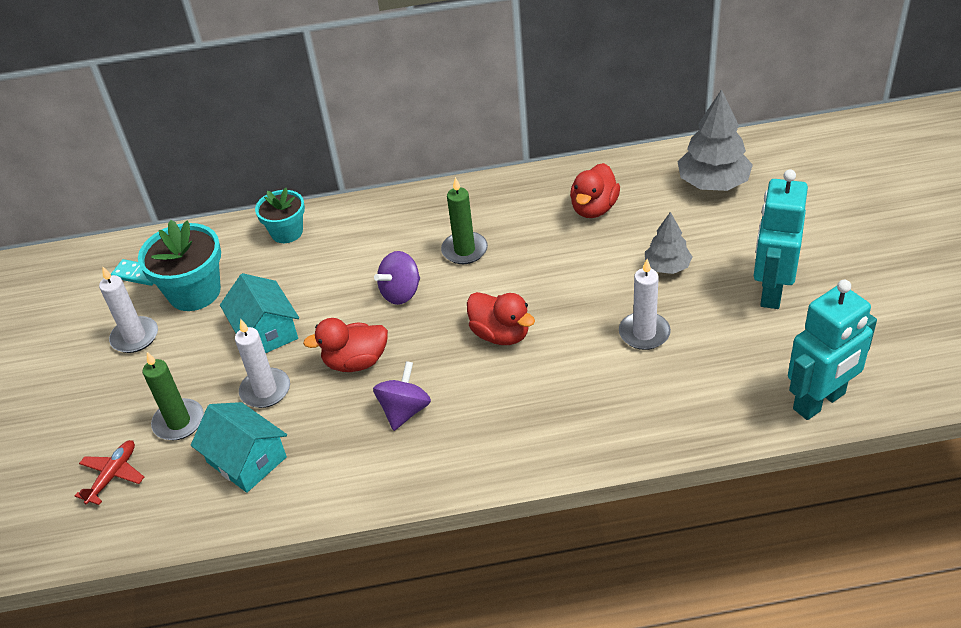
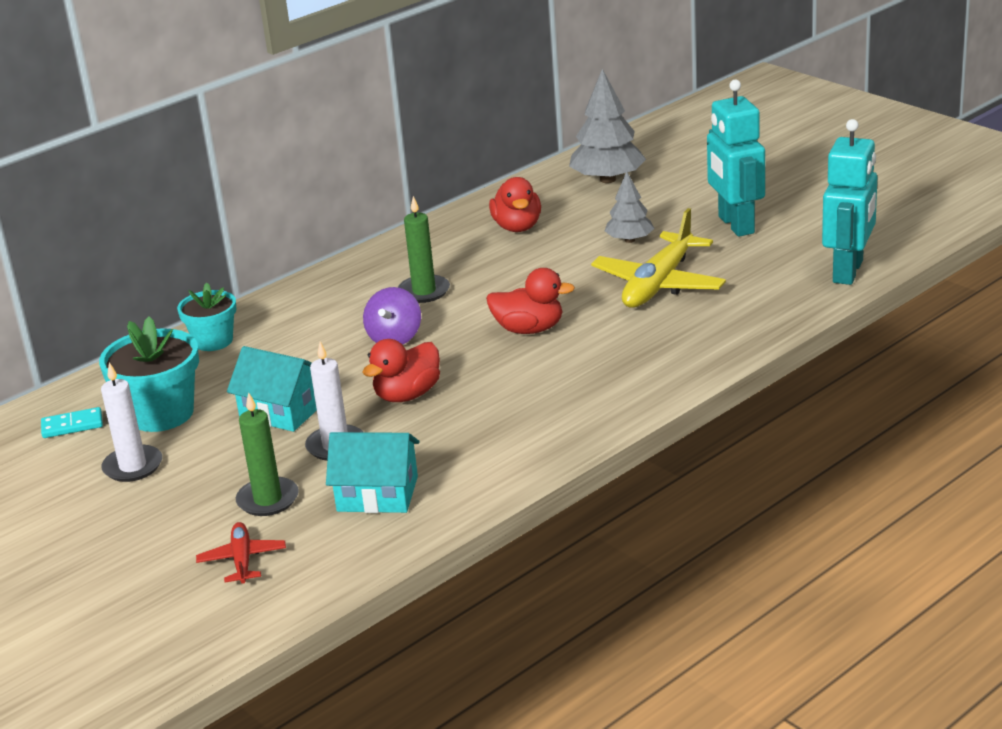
camera: 35 degrees left, 15 degrees down
purple spinning top [373,361,431,431] -> none
white candle [619,259,671,350] -> yellow plane [591,208,726,308]

